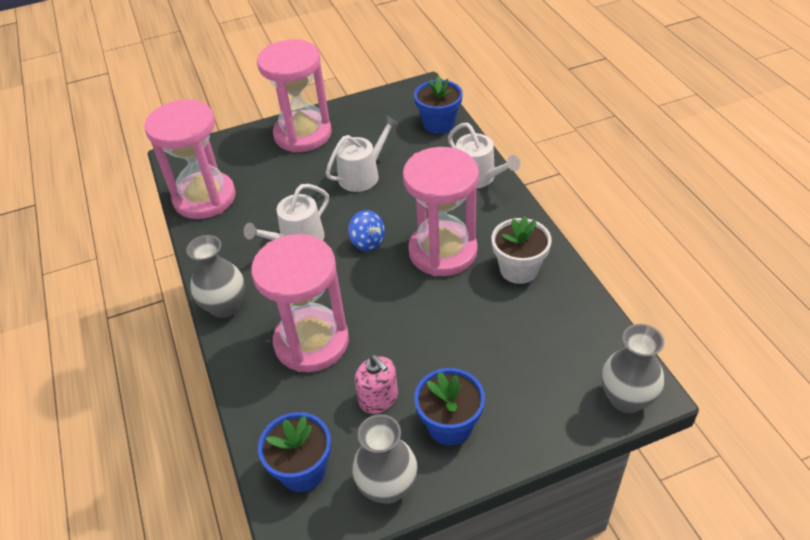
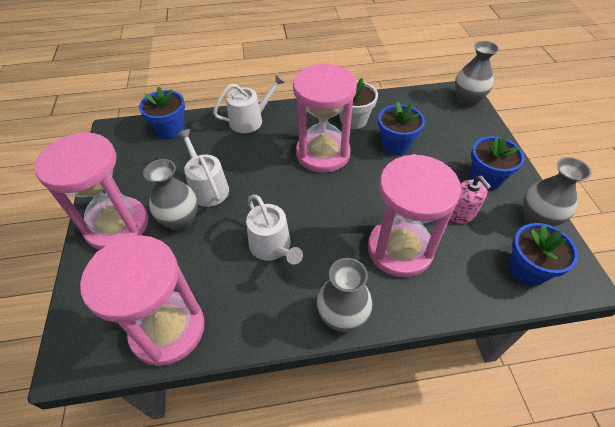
camera: 80 degrees left, 5 degrees up
blue spinning top [348,210,385,251] -> none
pink soap dispenser [355,355,398,414] -> pink soap dispenser turned 90 degrees clockwise [450,176,491,224]
none -> grey vase [143,159,198,231]
none -> blue flower pot [378,102,425,155]

